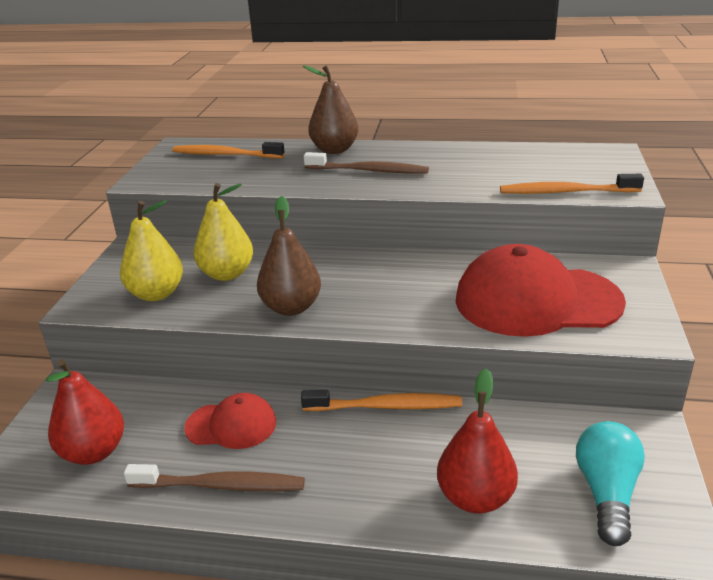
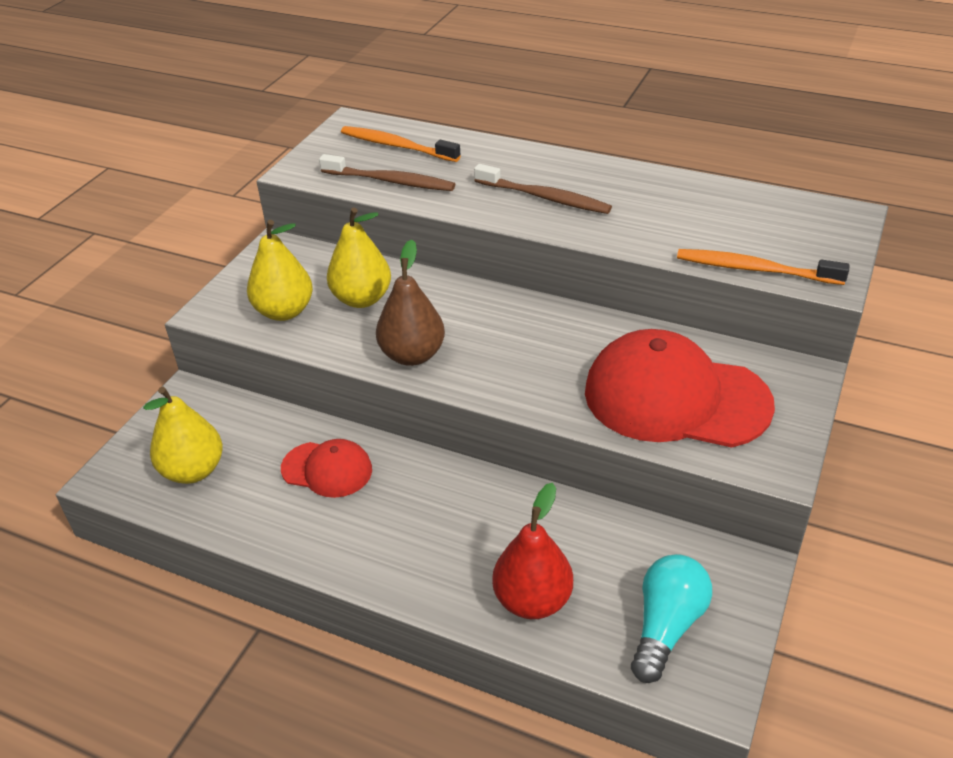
camera: 15 degrees right, 10 degrees up
red pear [46,359,124,465] -> yellow pear [143,387,223,484]
brown toothbrush [124,464,305,491] -> brown toothbrush moved to [319,154,455,191]
orange toothbrush [301,390,462,411] -> none
brown pear [303,65,358,154] -> none

